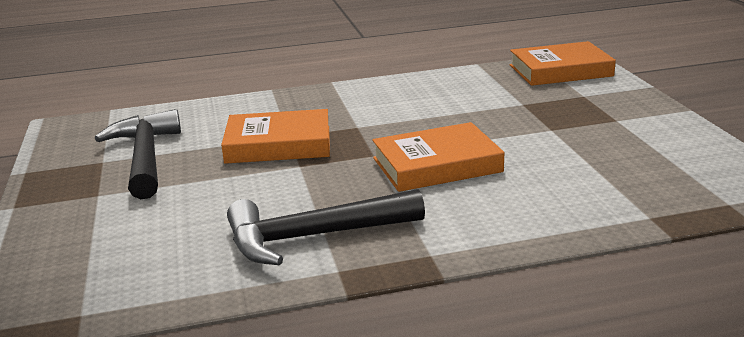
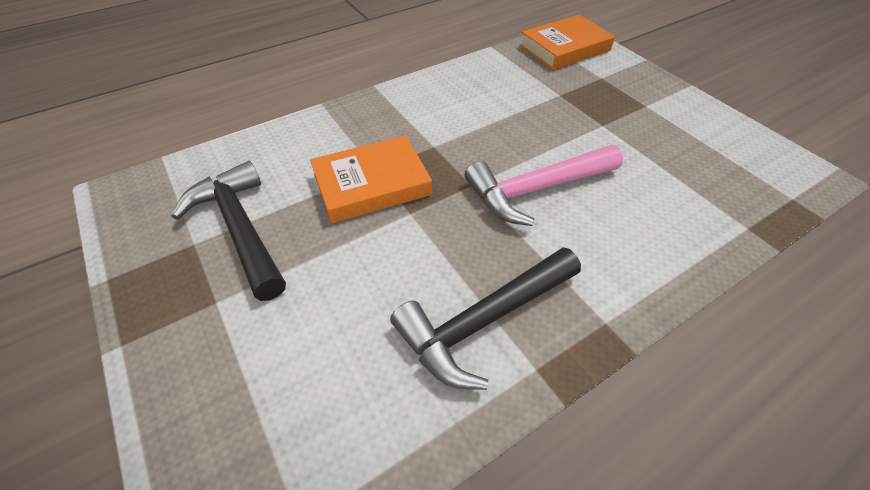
camera: 20 degrees left, 25 degrees up
orange book [372,122,505,192] -> pink hammer [464,145,623,226]

